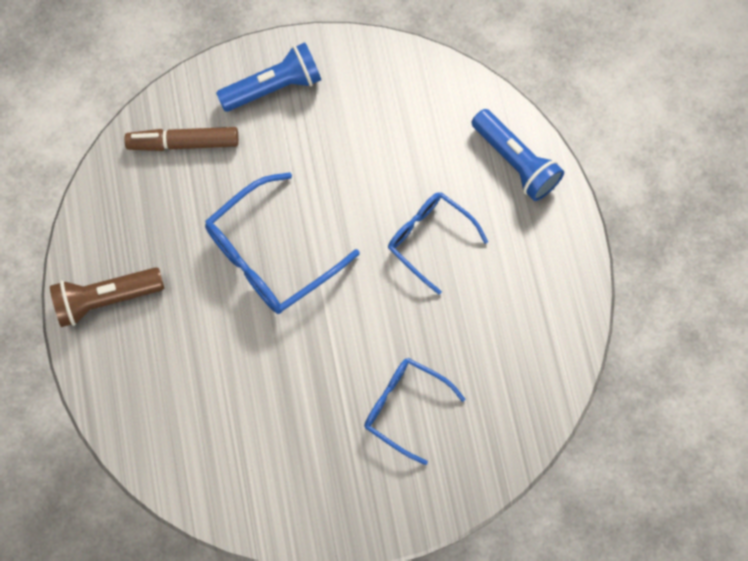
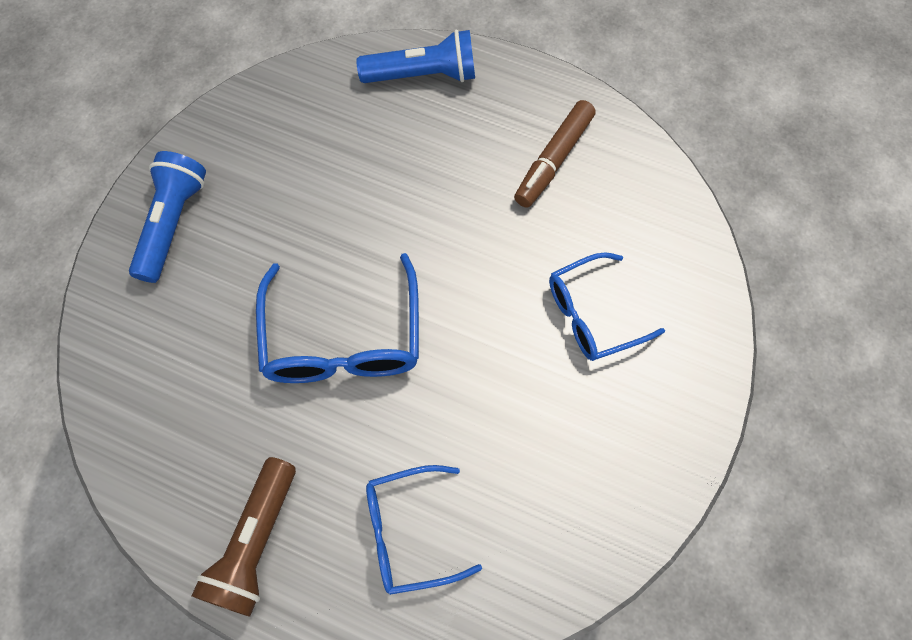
camera: 55 degrees left, 5 degrees down
brown marker [124,127,239,151] -> brown marker moved to [514,100,596,208]
blue glasses [388,192,488,295] -> blue glasses moved to [366,465,482,595]

